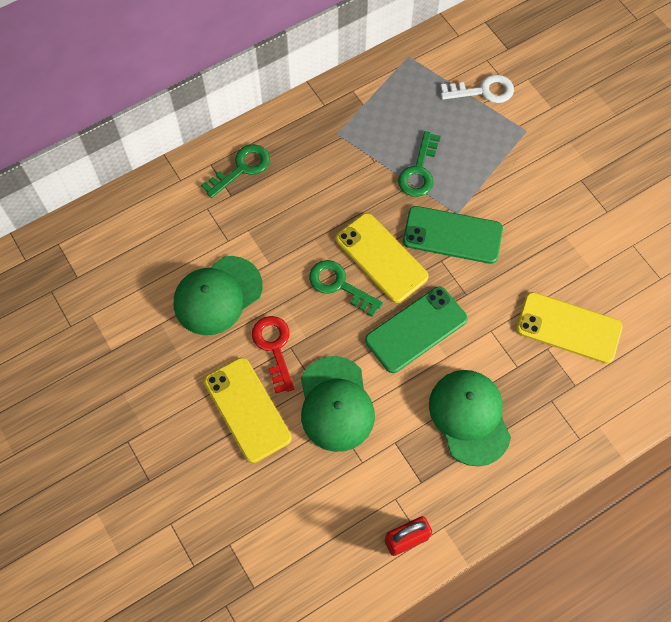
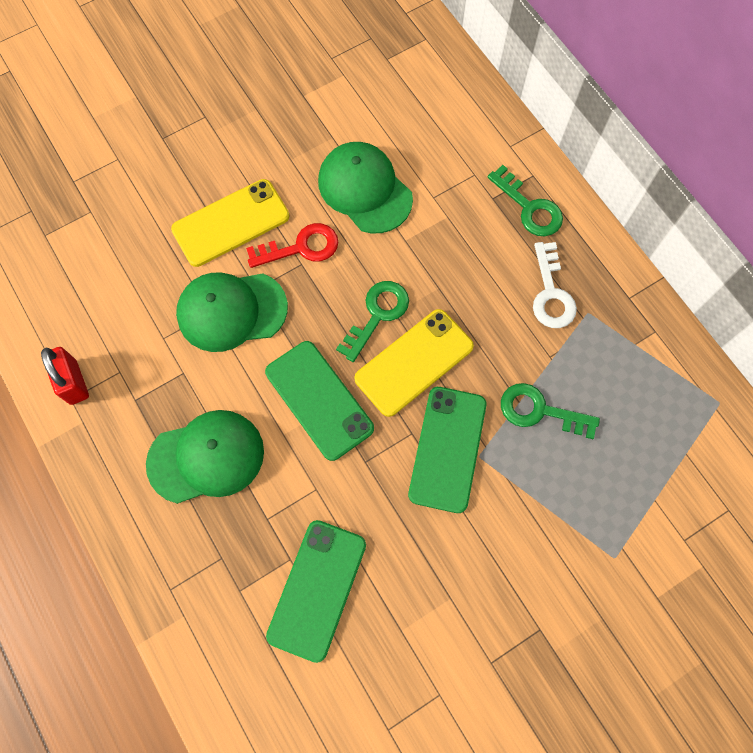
camera: 90 degrees right, 5 degrees up
white key [441,74,514,103] -> white key moved to [533,242,577,328]
yellow phone [516,292,623,364] -> green phone [266,520,366,663]

